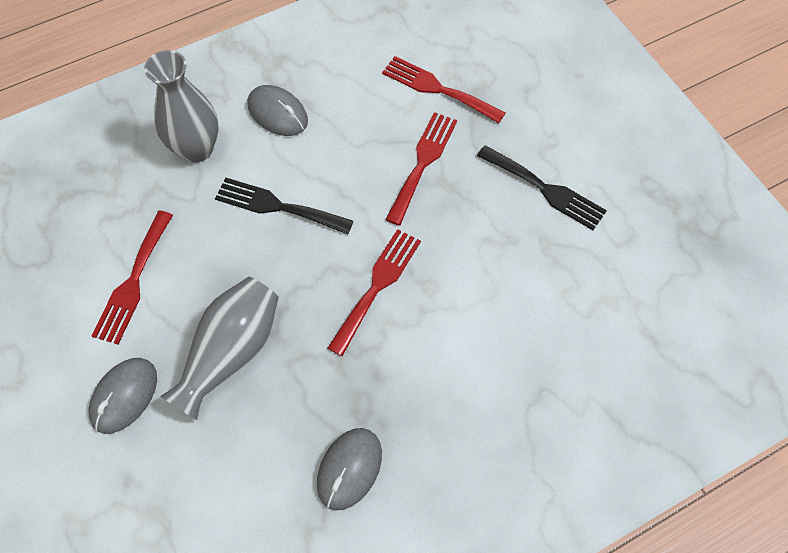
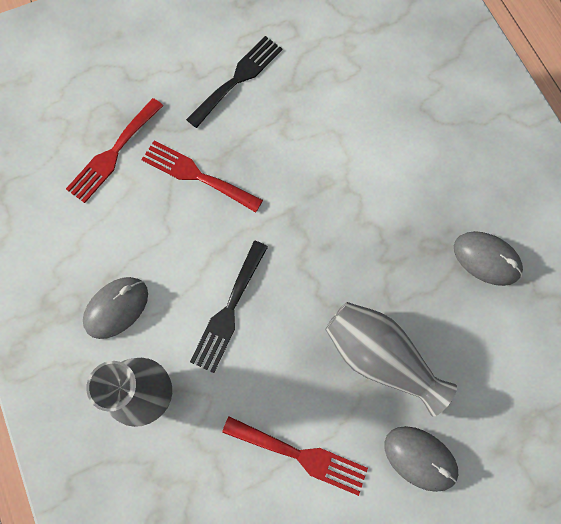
camera: 85 degrees left, 10 degrees up
red fork [328,229,421,356] -> none

